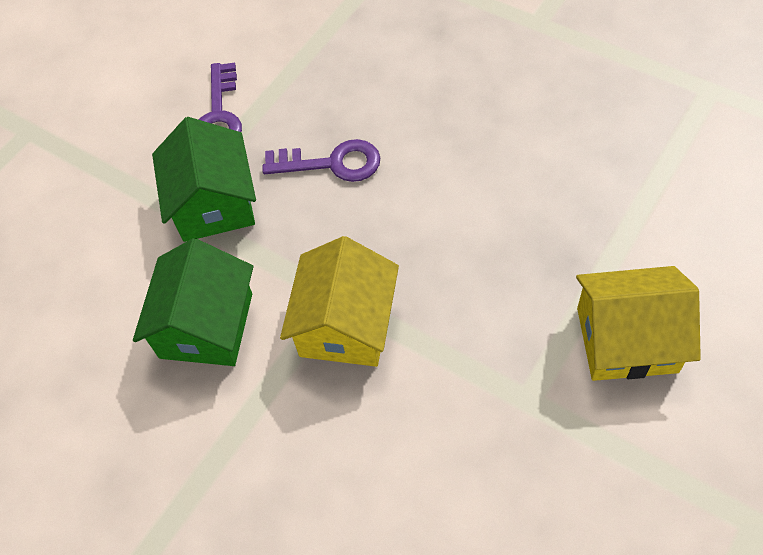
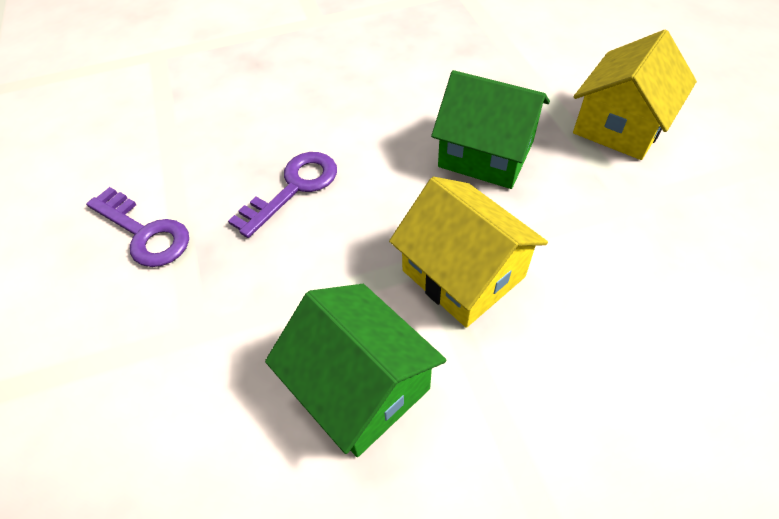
camera: 55 degrees left, 5 degrees down
green house [152,117,256,242] -> green house moved to [431,70,550,189]

